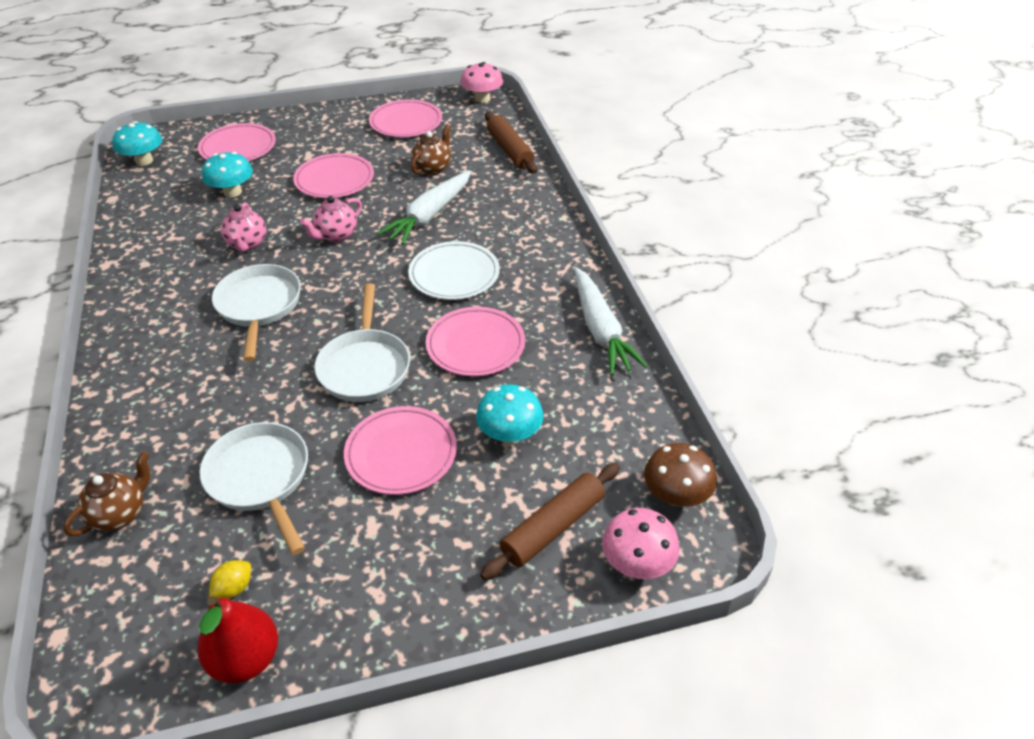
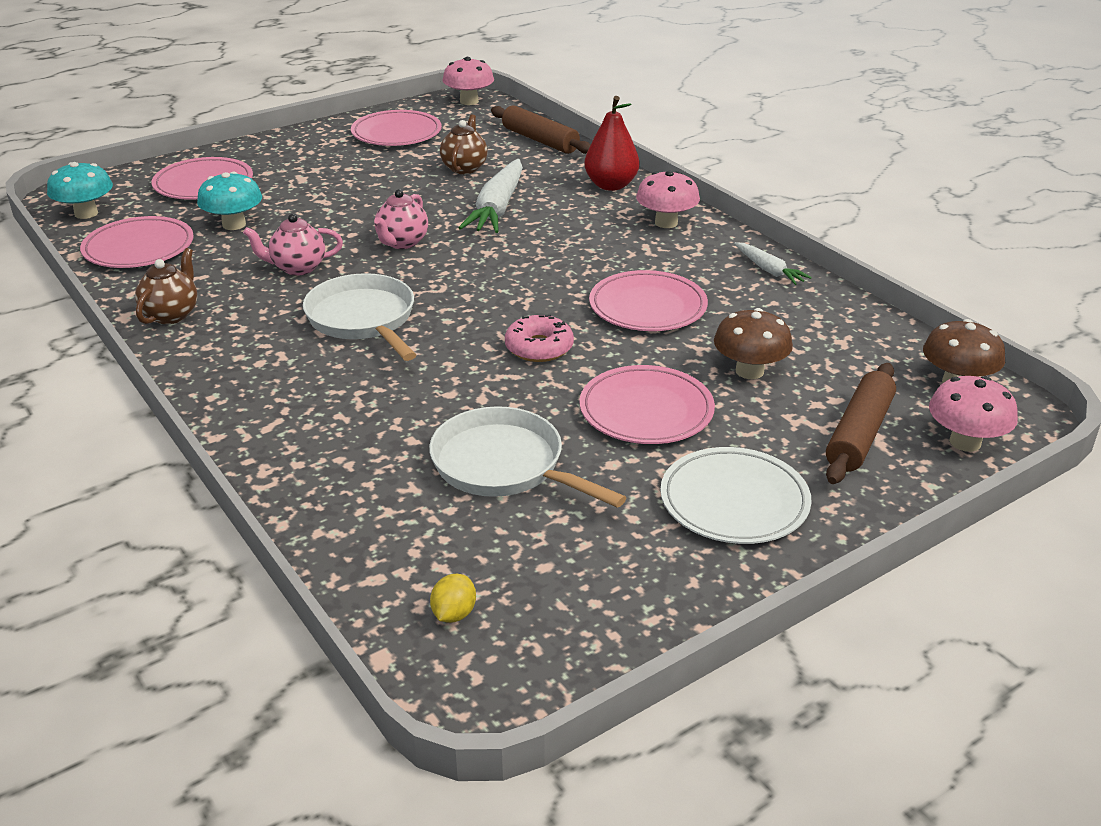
camera: 20 degrees left, 10 degrees down
brown teapot [63,452,150,536] -> brown teapot moved to [135,248,197,324]
red pear [198,596,278,683] -> red pear moved to [584,96,639,191]
yellow lemon [209,560,251,599] -> yellow lemon moved to [430,574,476,623]
pink teapot [221,202,266,252] -> pink teapot turned 105 degrees clockwise [243,214,343,276]
pink plate [293,153,374,198] -> pink plate moved to [80,216,194,268]
white pan [314,283,410,402] -> pink donut [505,315,574,362]
white plate [408,241,500,300] -> white plate moved to [660,447,812,544]
turquoise mushroom [476,384,544,444] -> brown mushroom [714,308,793,379]
white carrot [574,267,648,375] -> white carrot [734,242,812,285], size x0.54
none -> pink mushroom [636,171,700,228]

